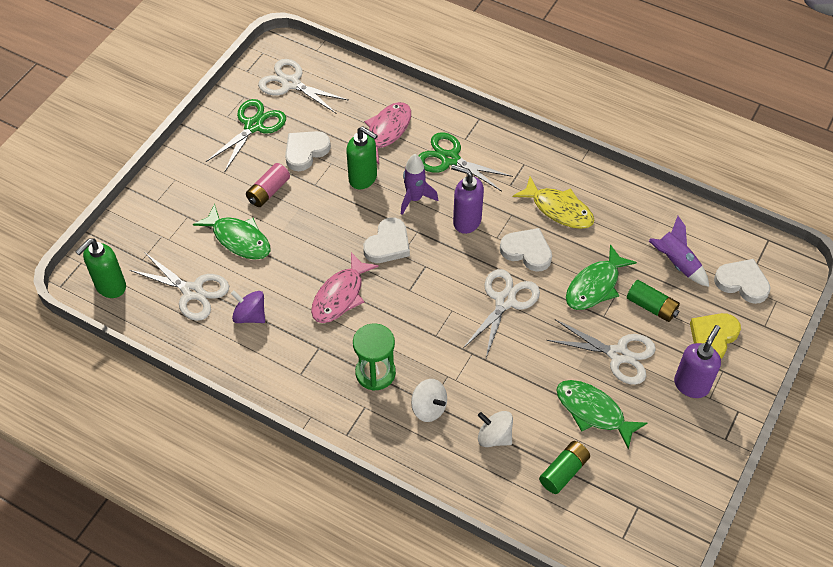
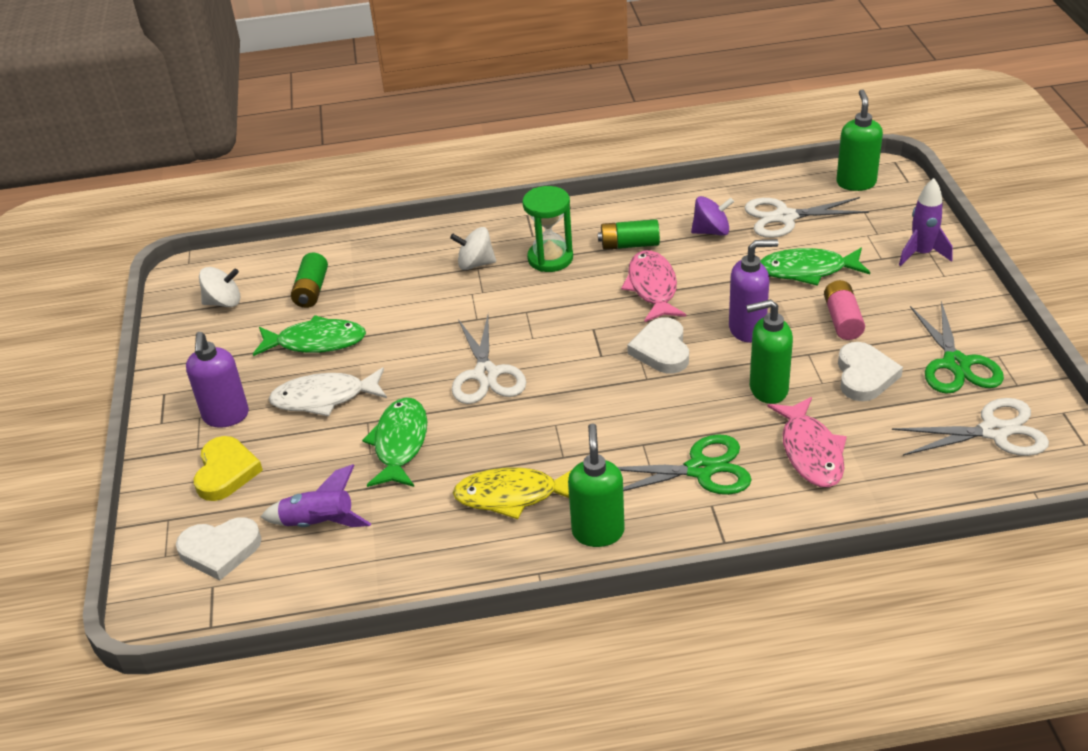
camera: 145 degrees right, 15 degrees down
purple rocket [401,154,438,215] -> purple rocket moved to [899,178,953,266]
purple soap dispenser [451,164,484,234] -> purple soap dispenser moved to [729,239,778,343]
white spinning top [478,411,513,447] -> white spinning top moved to [199,267,241,307]
white heart [500,228,552,272] -> none
white scissors [546,319,656,385] -> white fish [269,367,387,417]
green battery [627,280,680,322] -> green battery moved to [598,219,660,250]
none -> green soap dispenser [568,423,625,547]

